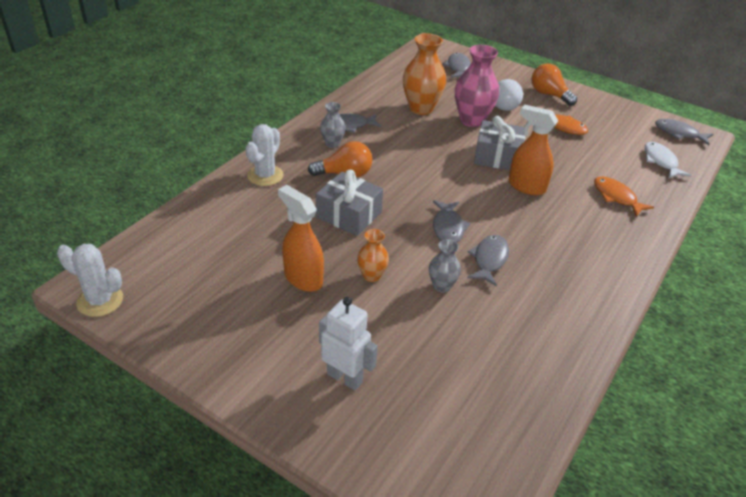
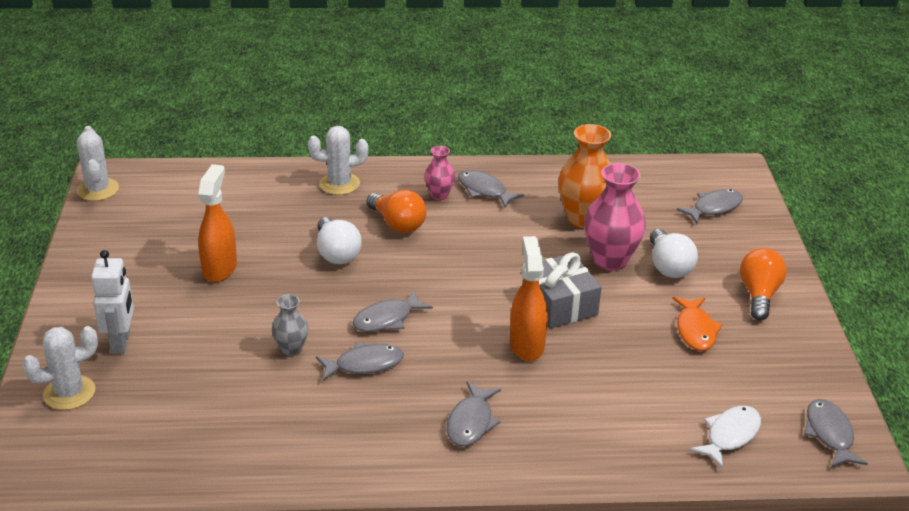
camera: 55 degrees right, 5 degrees down
grey gift [316,170,383,236] -> white light bulb [317,217,362,264]
grey vase [320,102,346,148] -> pink vase [424,146,455,200]
orange vase [357,229,389,282] -> none
orange fish [594,176,654,217] -> none
none -> white cactus [22,326,98,410]
none -> grey fish [447,382,501,446]

